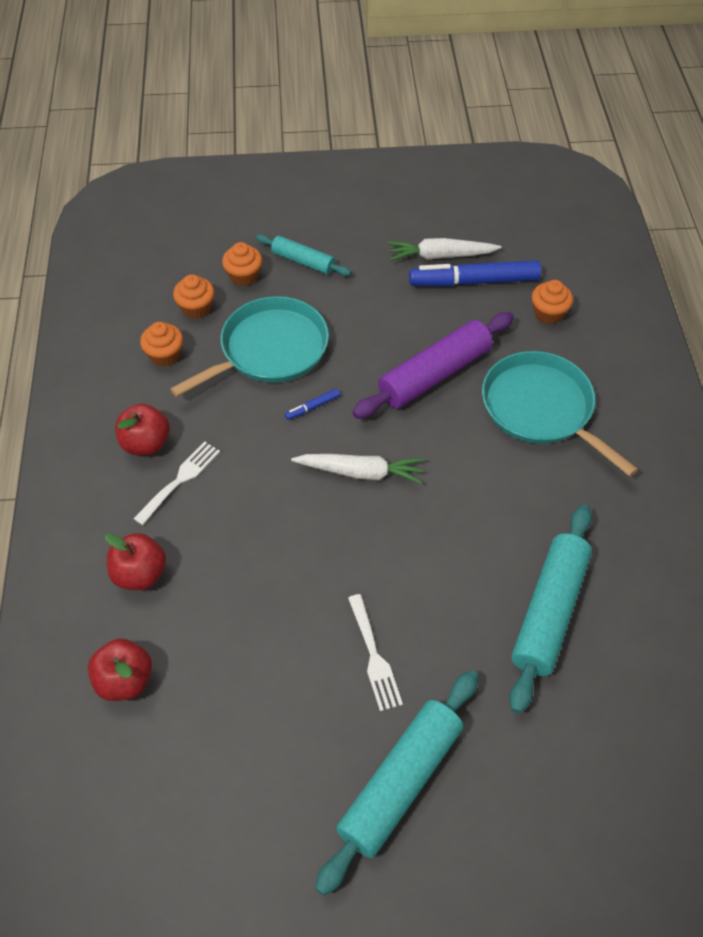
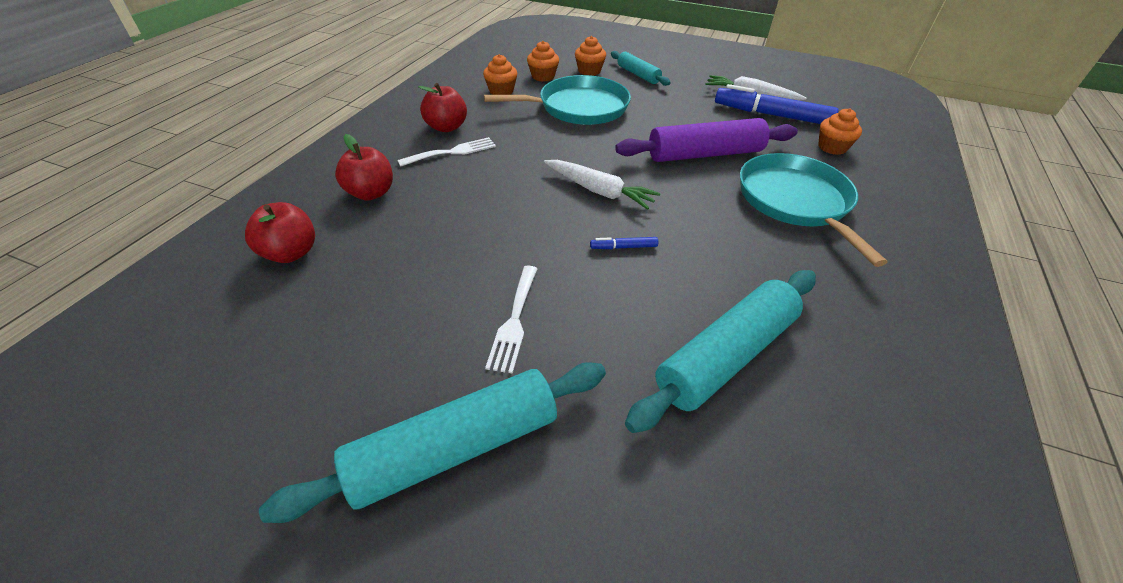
camera: 25 degrees right, 10 degrees down
blue marker [285,388,340,420] -> blue marker moved to [590,237,658,249]

